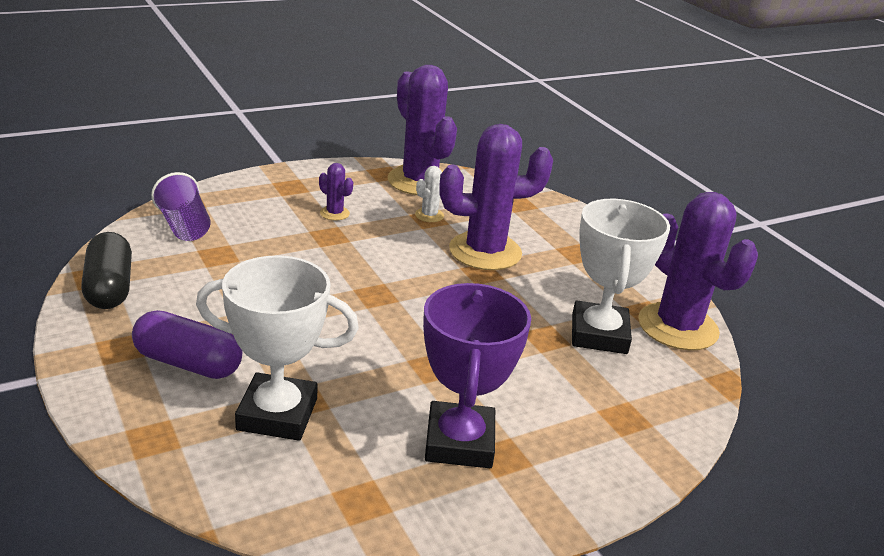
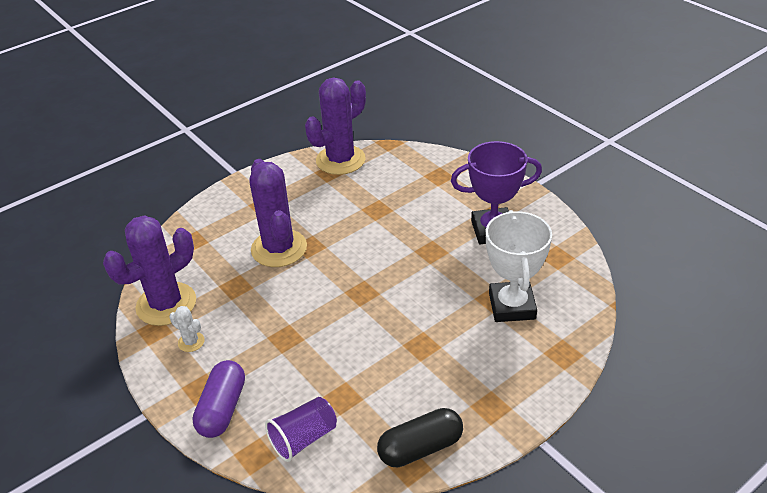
camera: 95 degrees left, 10 degrees up
purple capsule [132,310,242,379] -> purple capsule moved to [192,360,245,438]
purple cactus [319,163,353,220] -> none
white cactus [415,166,444,222] -> white cactus moved to [169,306,205,352]
white trophy [572,199,670,354] -> none

